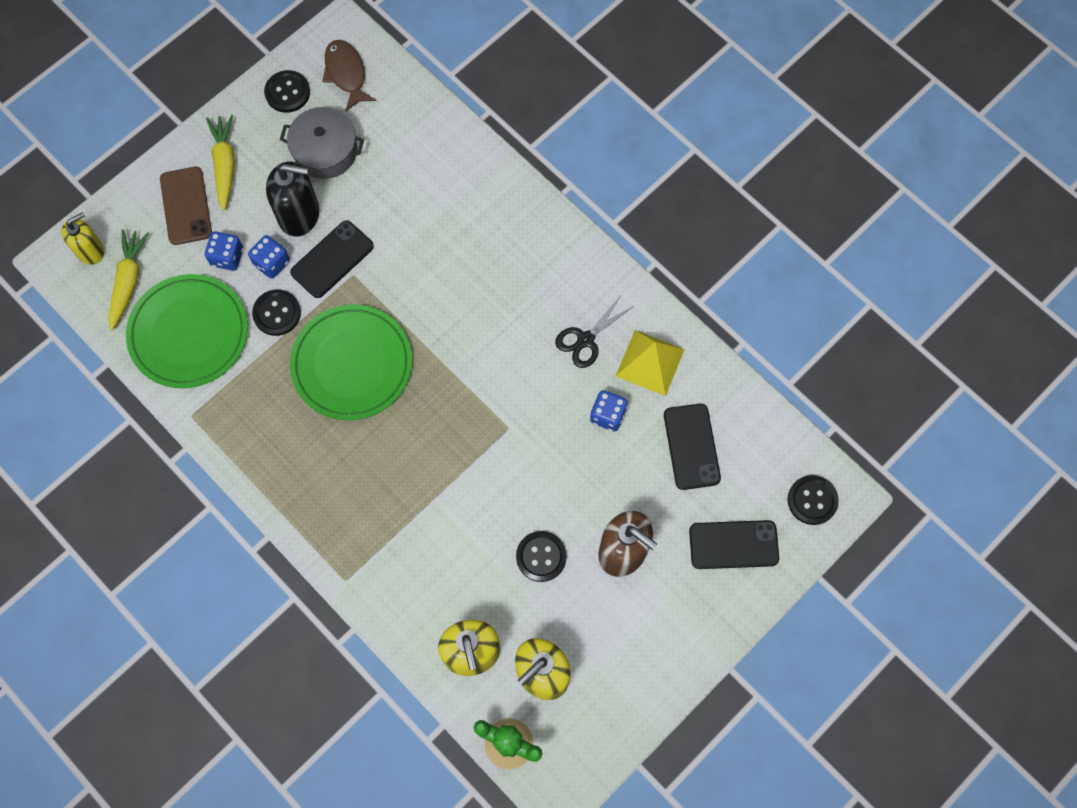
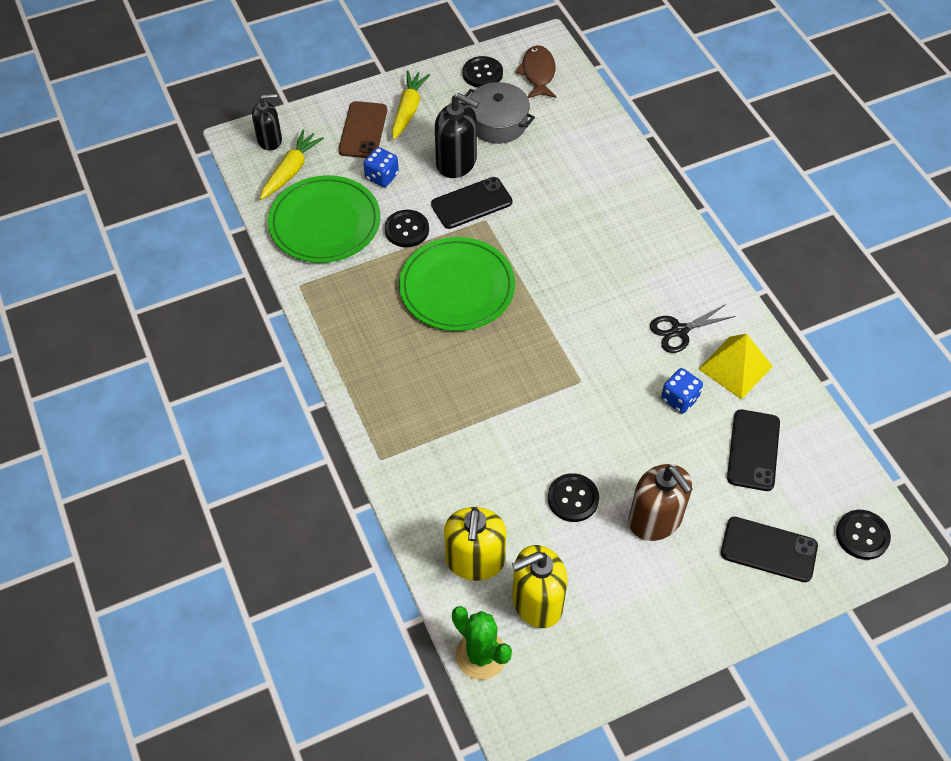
camera: 20 degrees right, 15 degrees down
yellow soap dispenser [62,212,104,265] -> black soap dispenser [252,94,282,151]
blue dice [248,235,290,279] -> none

